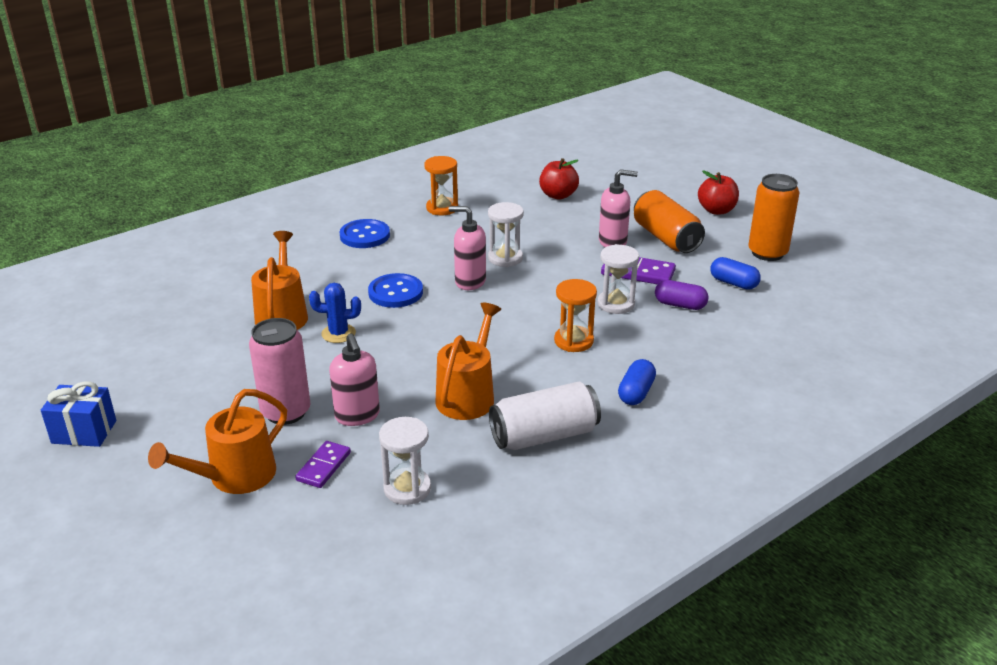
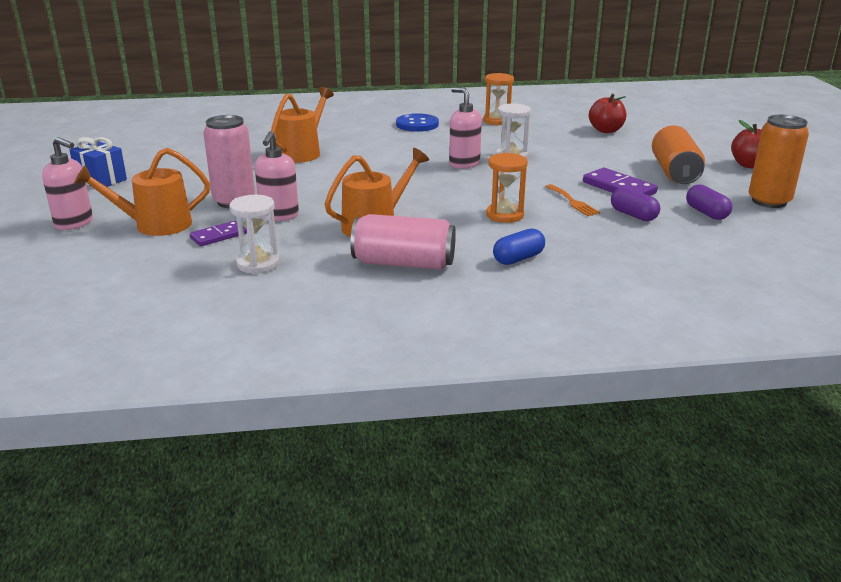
camera: 30 degrees right, 5 degrees down
blue cactus [309,283,361,343] -> none
blue button [368,273,423,308] -> none
white can [489,381,601,450] -> pink can [350,214,456,270]
white hourglass [598,244,639,314] -> orange fork [545,184,600,216]
pink soap dispenser [599,169,638,247] -> pink soap dispenser moved to [42,137,93,230]
blue capsule [710,257,761,290] -> purple capsule [686,184,732,220]

